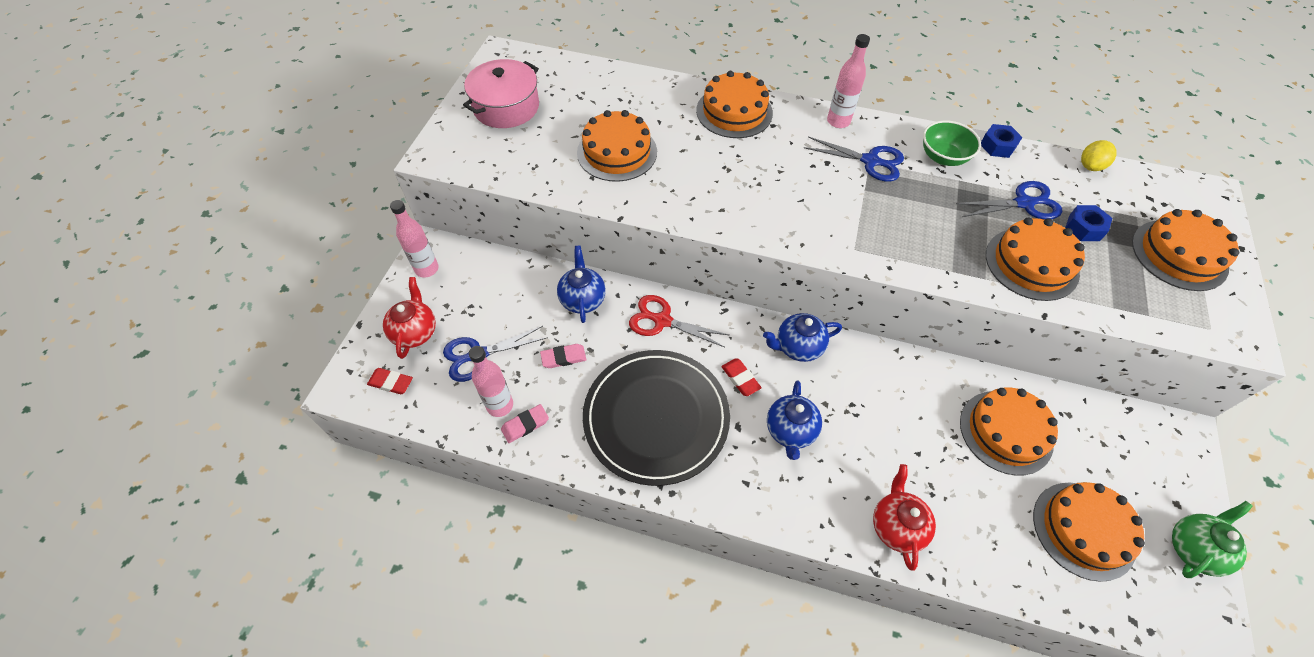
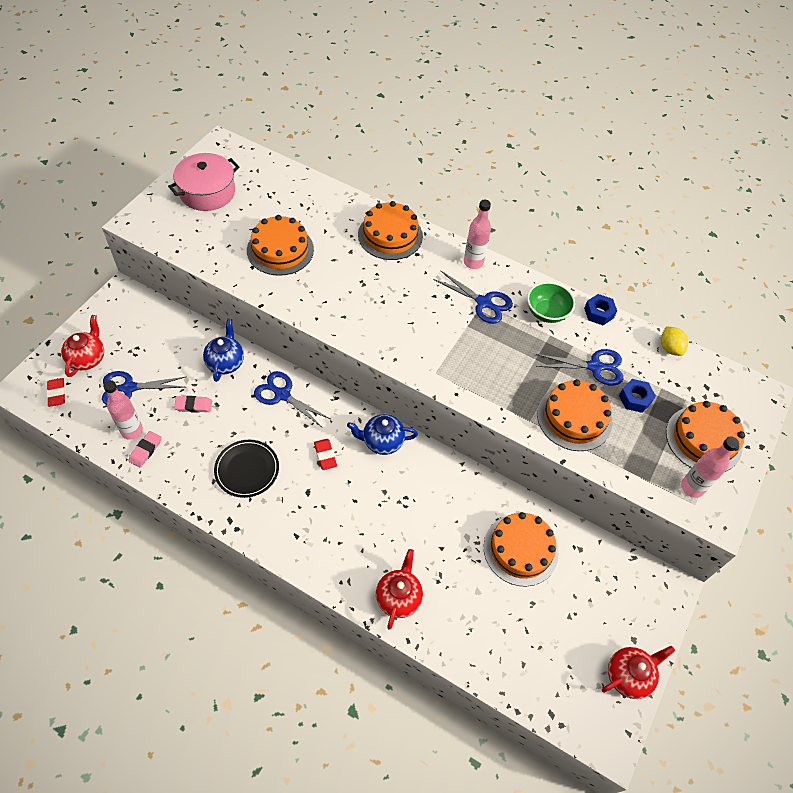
camera: 10 degrees right, 0 degrees up
red eraser [367,368,413,394] -> red eraser turned 45 degrees clockwise [47,378,65,407]
pink bottle [390,200,439,278] -> pink bottle moved to [681,436,739,498]
pink eraser [501,404,549,443] -> pink eraser turned 45 degrees counterclockwise [129,431,162,468]
black plate [583,350,730,486] -> black plate [214,440,279,498], size x0.54
red scissors [629,295,729,347] -> blue scissors [254,371,330,428]
blue teapot [767,380,822,460] -> none
orange cake [1033,482,1145,582] -> none
yellow lemon [1081,140,1117,171] -> yellow lemon turned 75 degrees counterclockwise [661,327,688,356]
green teapot [1172,501,1253,578] -> red teapot [602,646,675,699]

